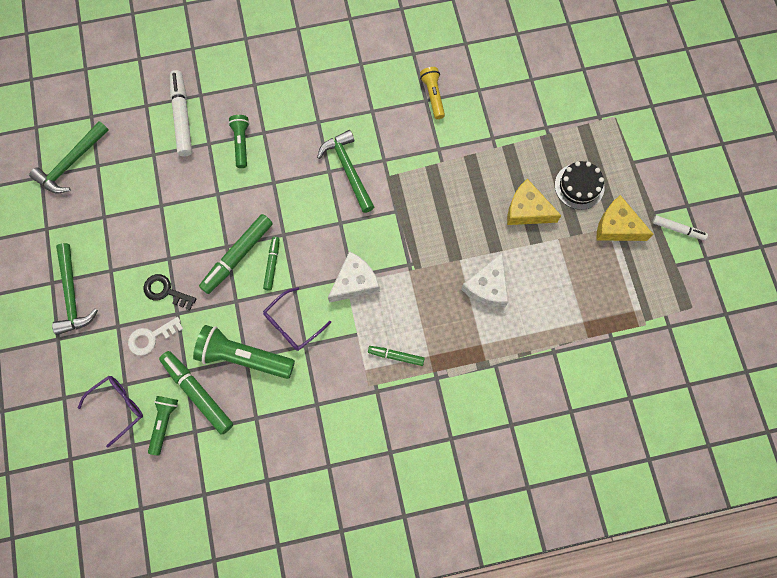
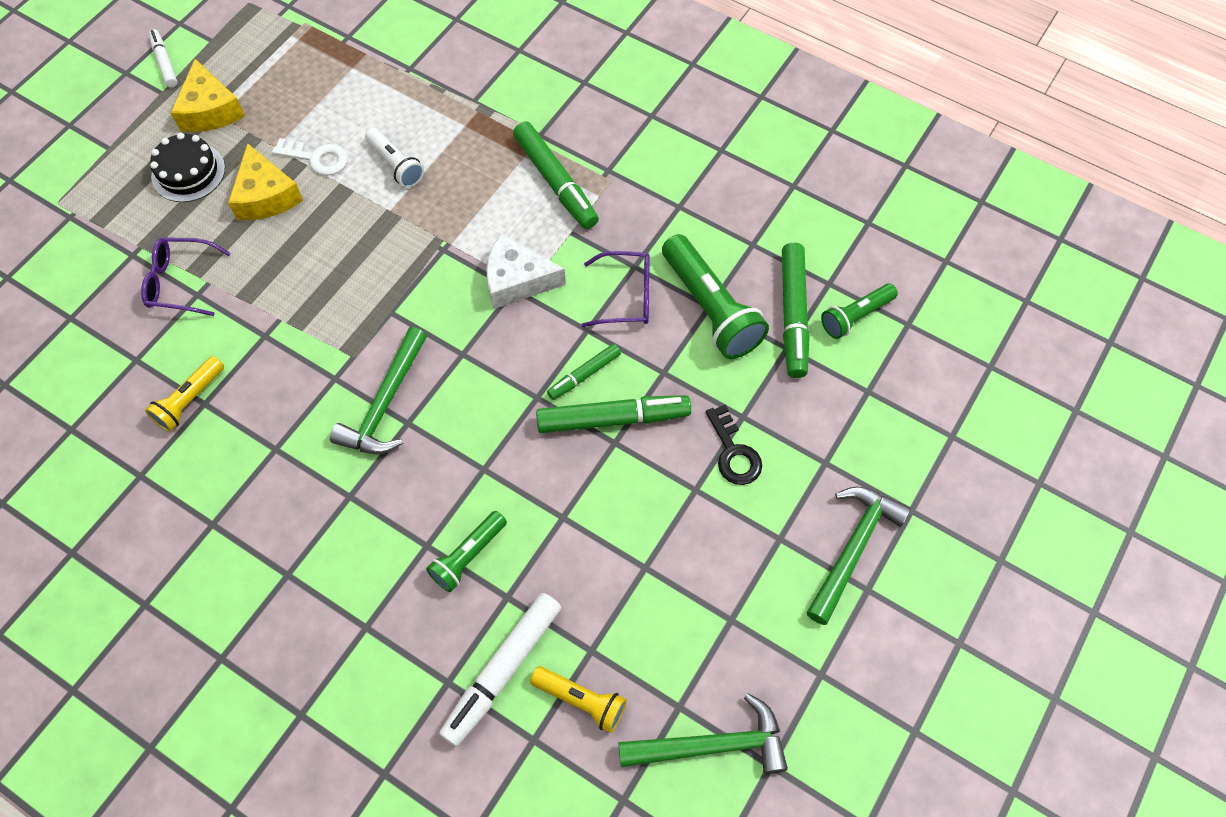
camera: 135 degrees left, 10 degrees down
purple glasses [78,376,143,447] -> purple glasses moved to [141,237,231,316]
white key [128,317,183,356] -> white key moved to [272,138,348,176]
green marker [368,346,425,366] -> green marker [513,122,599,229], size x1.76
white cheese [461,253,508,307] -> white flashlight [365,128,424,188]
none -> yellow flashlight [530,666,627,733]

